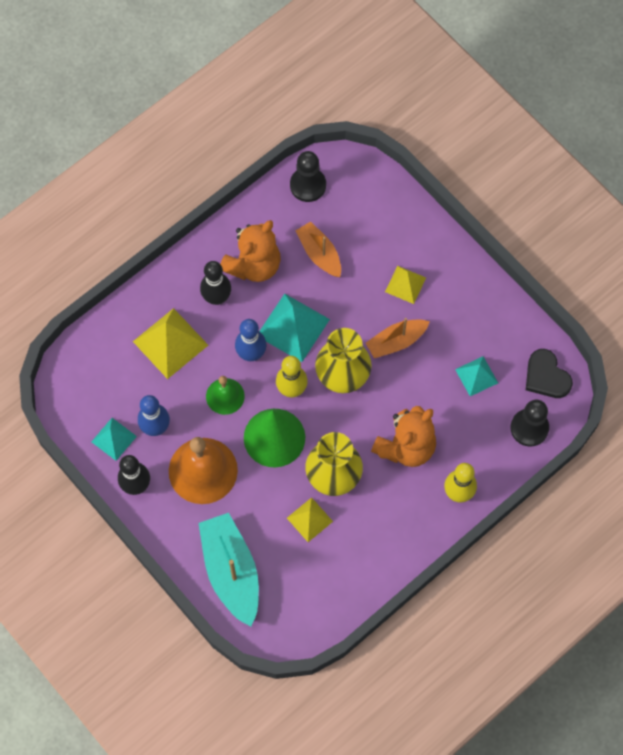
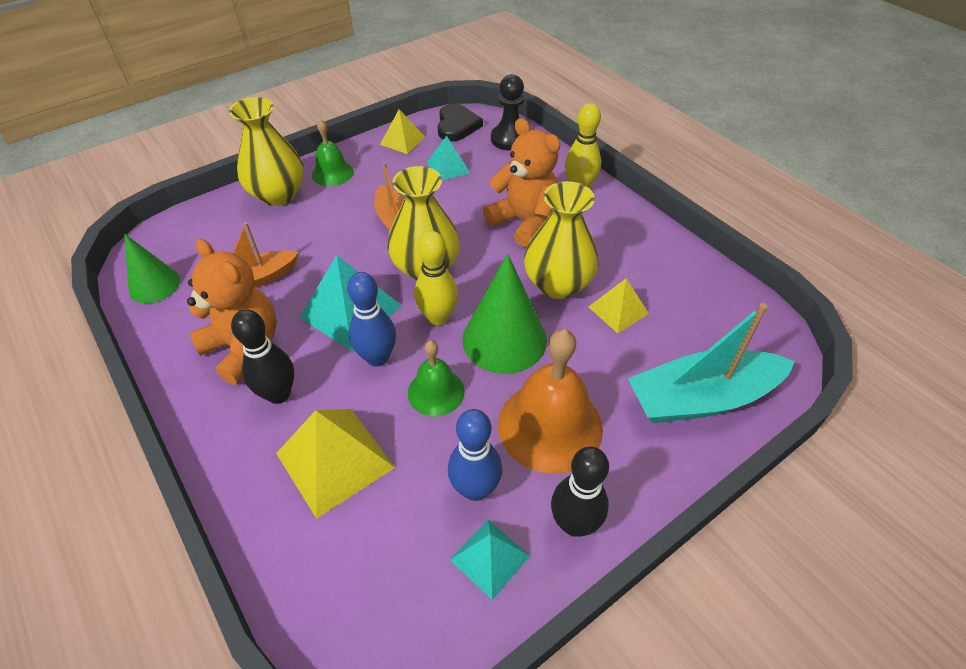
camera: 85 degrees left, 20 degrees down
black pawn [290,151,326,202] -> green cone [124,234,180,303]
yellow pyramid [385,266,426,304] -> yellow pyramid moved to [380,109,425,154]
black heart [526,349,573,398] -> black heart turned 60 degrees counterclockwise [438,104,483,141]
none -> yellow vase [229,97,304,206]
none -> green bell [312,119,354,186]

